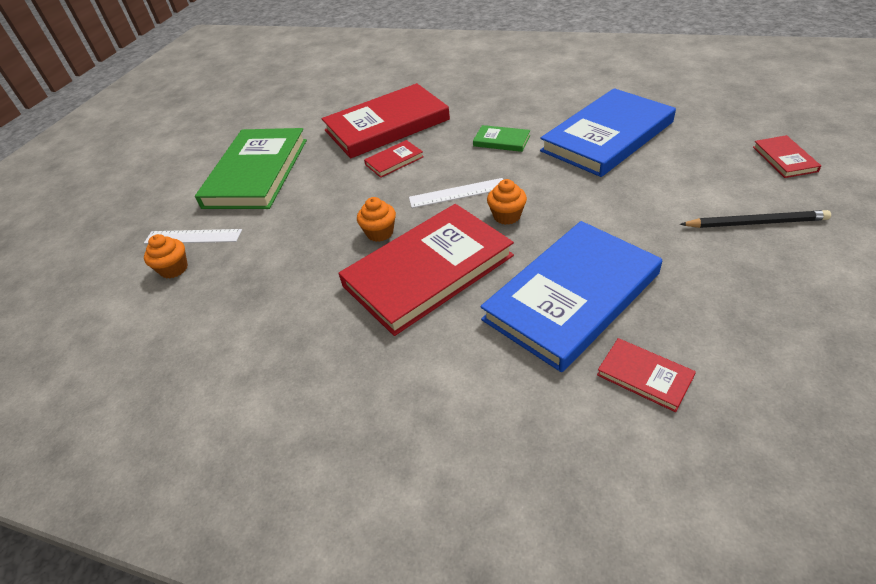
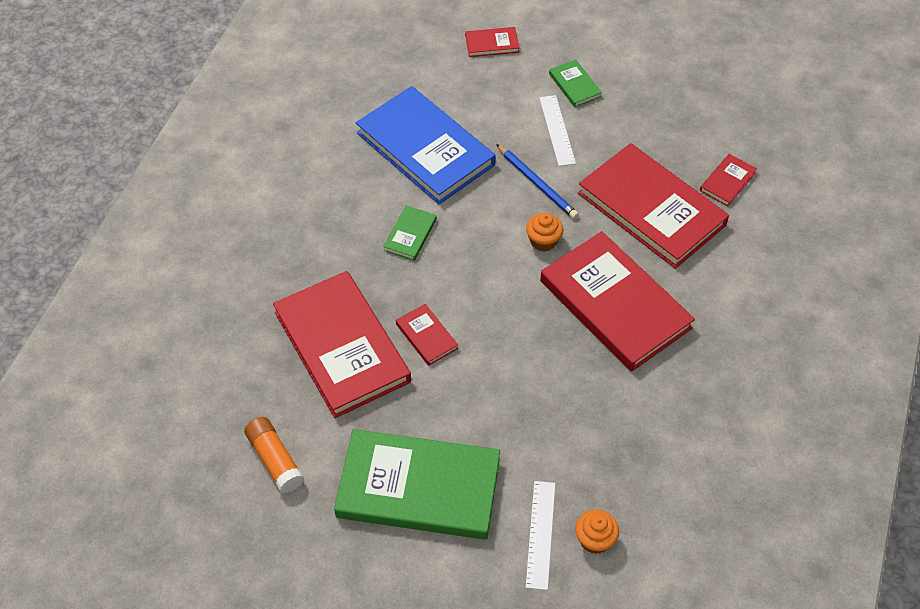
camera: 95 degrees left, 10 degrees up
orange cupcake [357,197,396,242] -> none
white ruler [409,178,503,208] -> white ruler moved to [539,95,576,166]
blue book [480,221,662,372] -> red book [578,143,729,269]
black pencil [680,210,831,228] -> green book [549,59,602,107]
none -> orange glue stick [244,417,304,493]
none -> blue pencil [496,144,579,219]

